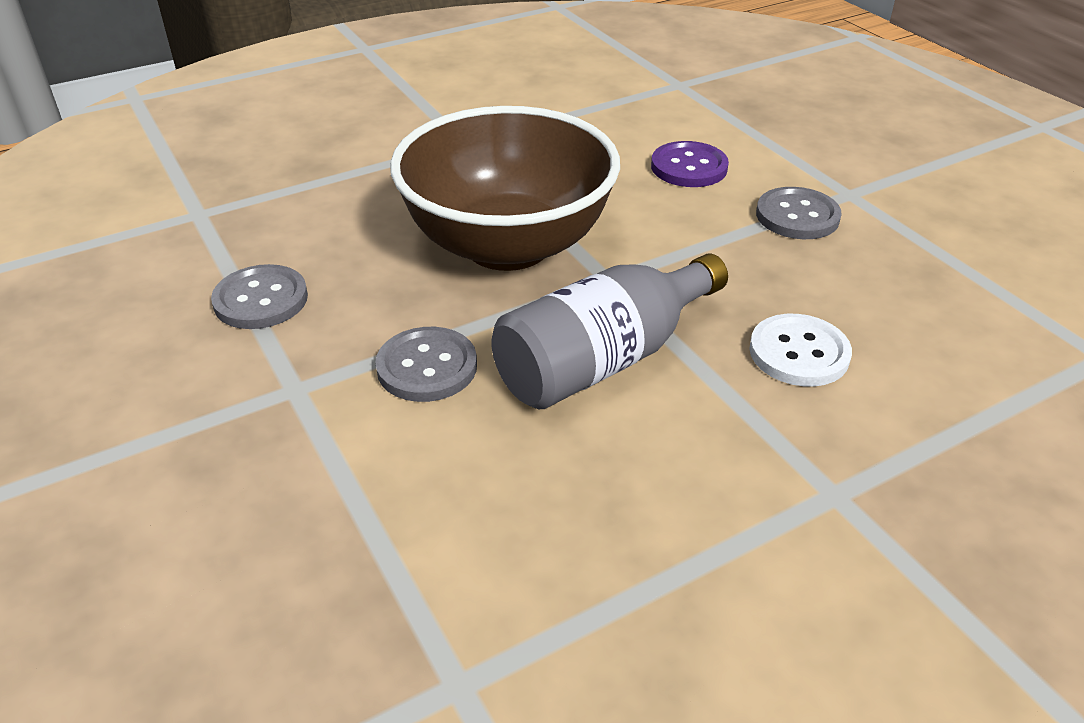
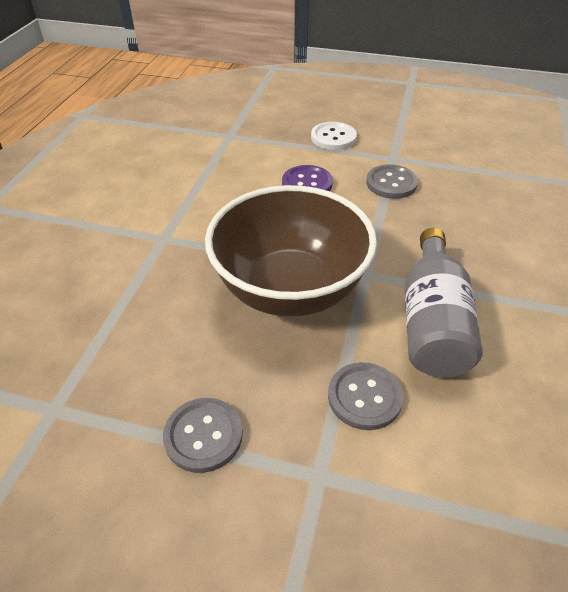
camera: 45 degrees left, 5 degrees up
white button [749,314,852,386] -> white button moved to [311,122,357,150]

